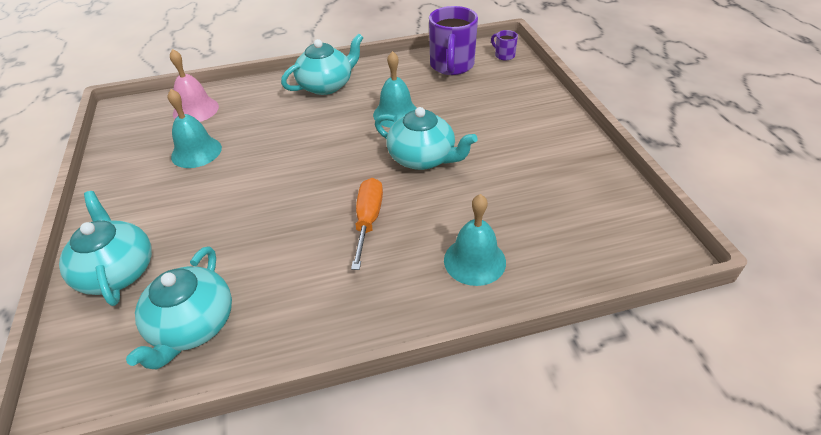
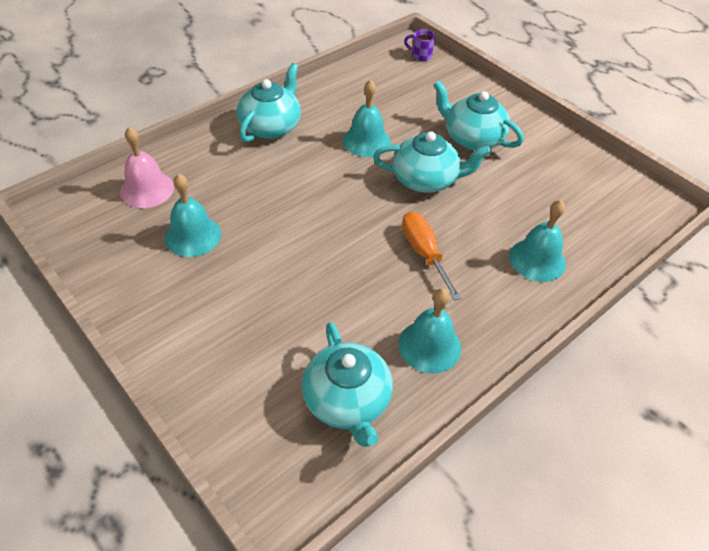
camera: 30 degrees left, 5 degrees up
turquoise teapot [59,191,152,306] -> turquoise teapot moved to [433,81,524,150]
purple mug [429,6,478,75] -> none
none -> turquoise bell [398,288,461,373]

